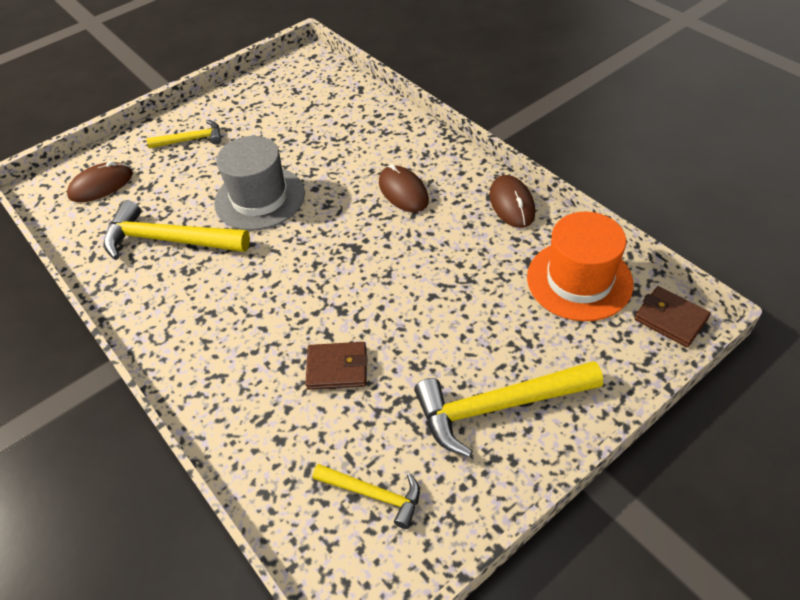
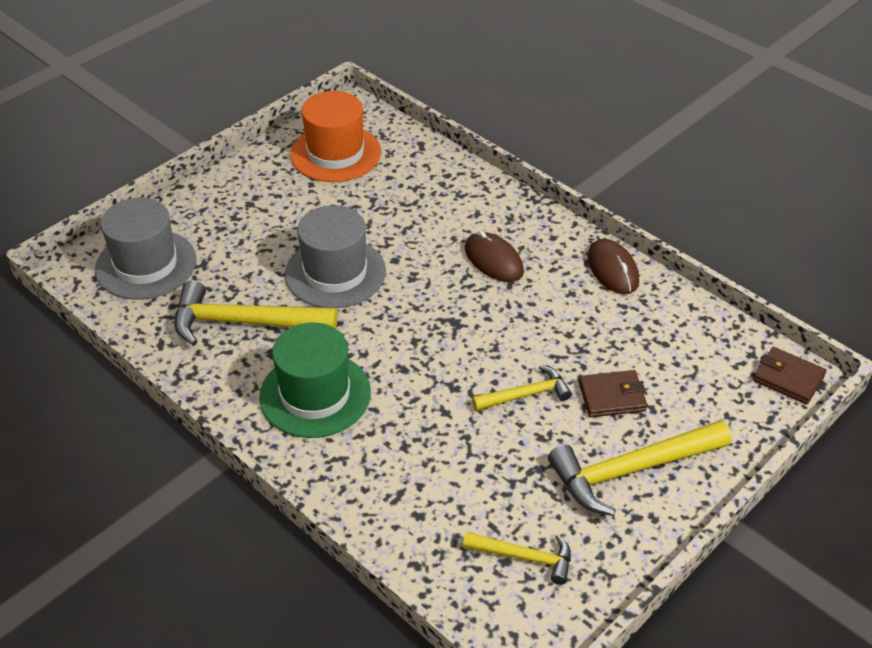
camera: 10 degrees left, 5 degrees down
brown mouse [67,161,133,202] -> grey hat [95,198,196,300]
yellow hammer [147,120,221,148] -> yellow hammer moved to [472,365,572,411]
brown wallet [305,342,367,390] -> brown wallet moved to [579,370,647,417]
orange hat [527,212,634,321] -> orange hat moved to [290,91,381,182]
none -> green hat [259,323,371,438]

